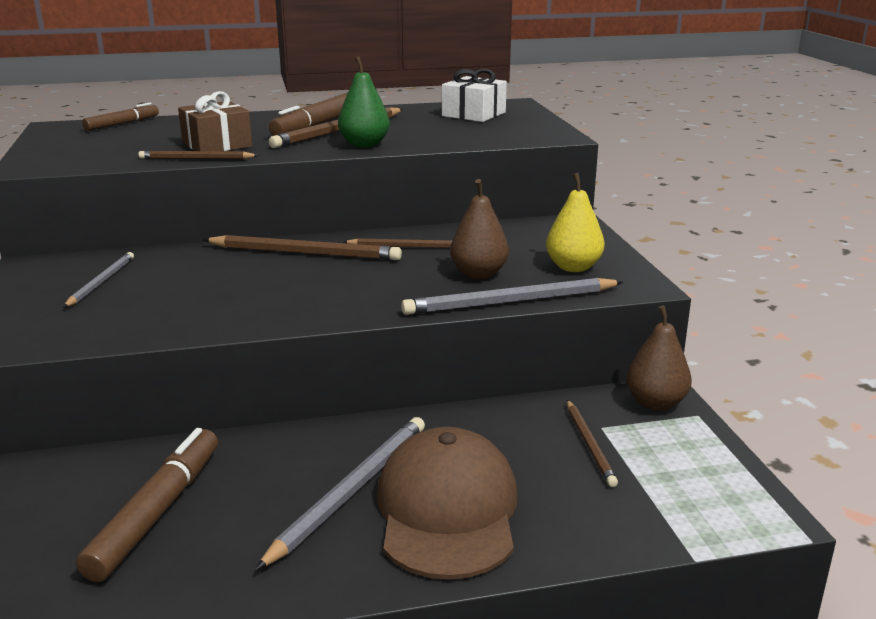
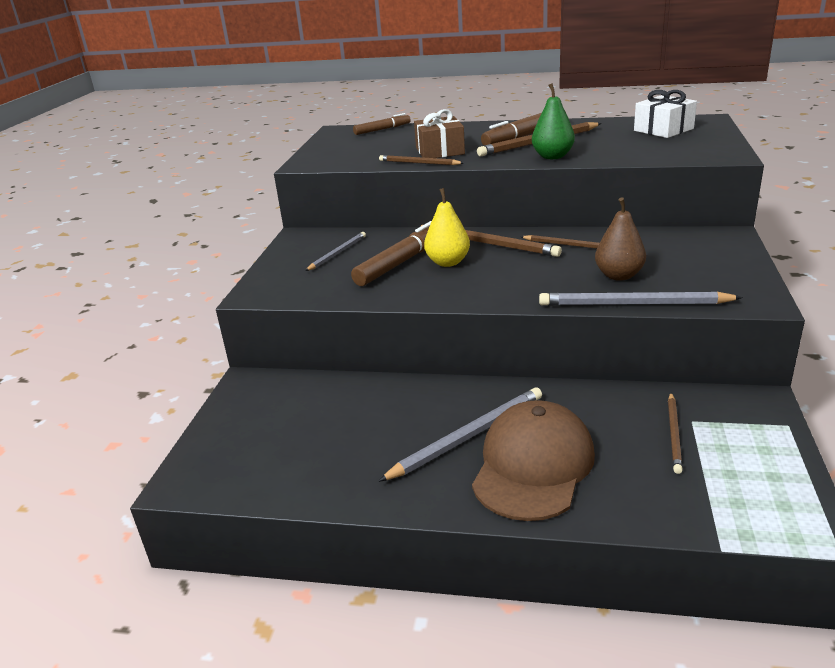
camera: 25 degrees right, 5 degrees up
brown marker [76,428,218,582] -> brown marker moved to [351,221,432,286]
yellow pear [546,173,604,272] -> yellow pear moved to [424,188,470,267]
brown pear [626,305,692,410] -> none

